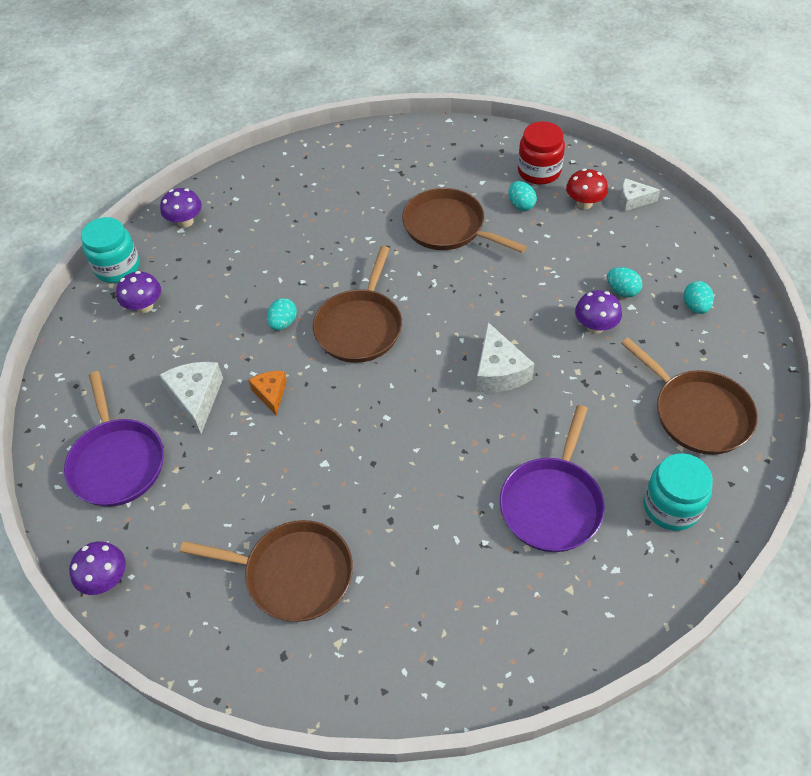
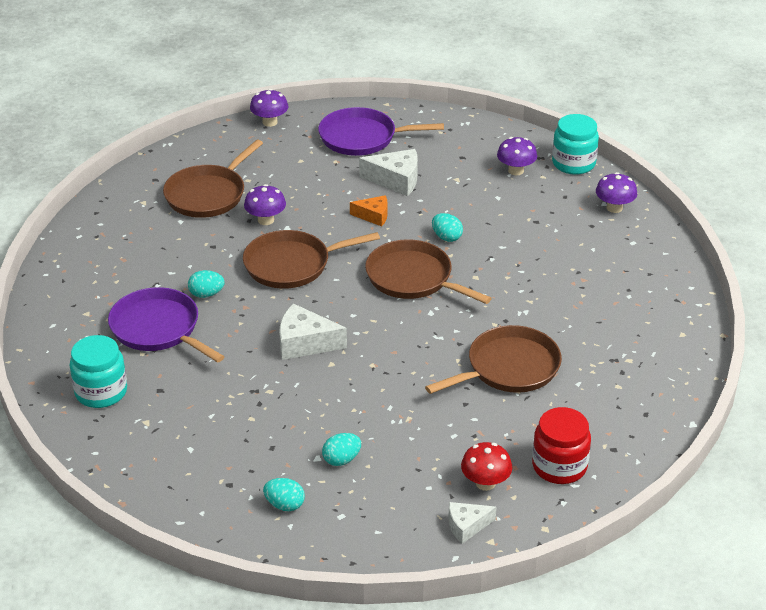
camera: 110 degrees right, 15 degrees down
turquoise egg [509,181,537,211] -> turquoise egg moved to [188,270,225,298]
purple mushroom [575,290,622,333] -> purple mushroom moved to [244,184,286,225]
white cheese [620,178,661,211] -> white cheese turned 135 degrees counterclockwise [448,502,496,544]
brown pan [621,338,758,455] -> brown pan moved to [243,230,380,289]

